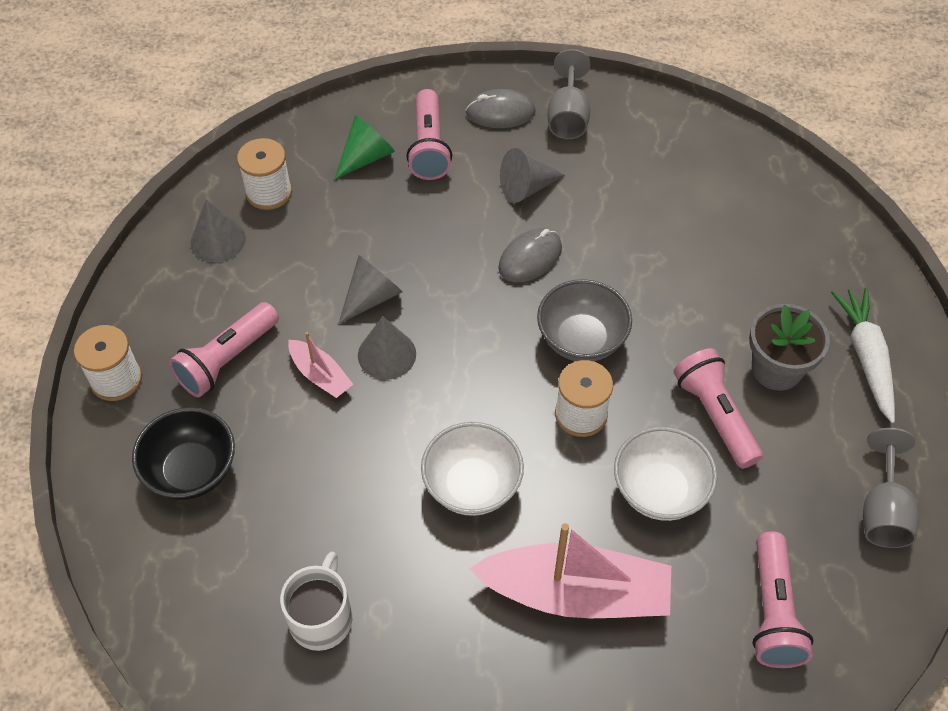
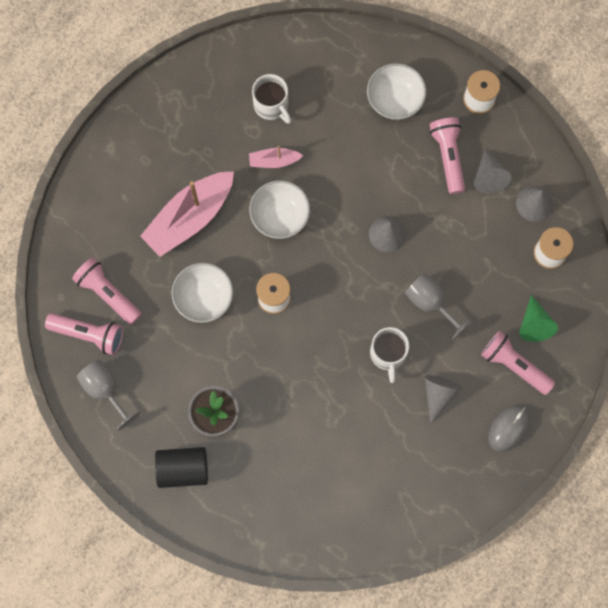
camera: 130 degrees right, 20 degrees up
black bowl [132,407,235,500] -> white bowl [367,63,426,120]
pink boat [288,332,353,398] -> pink boat moved to [249,146,303,168]
grey cone [338,255,403,324] -> grey cone moved to [474,149,511,193]
grey mouse [498,228,562,283] -> white mug [370,327,409,383]
grey bowl [537,279,632,361] -> none
grey goblet [548,49,591,139] -> grey goblet moved to [405,273,472,340]
pink flashlight [673,348,763,469] -> pink flashlight moved to [45,313,123,355]
white carrot [831,287,895,423] -> black cylinder [155,447,208,488]

